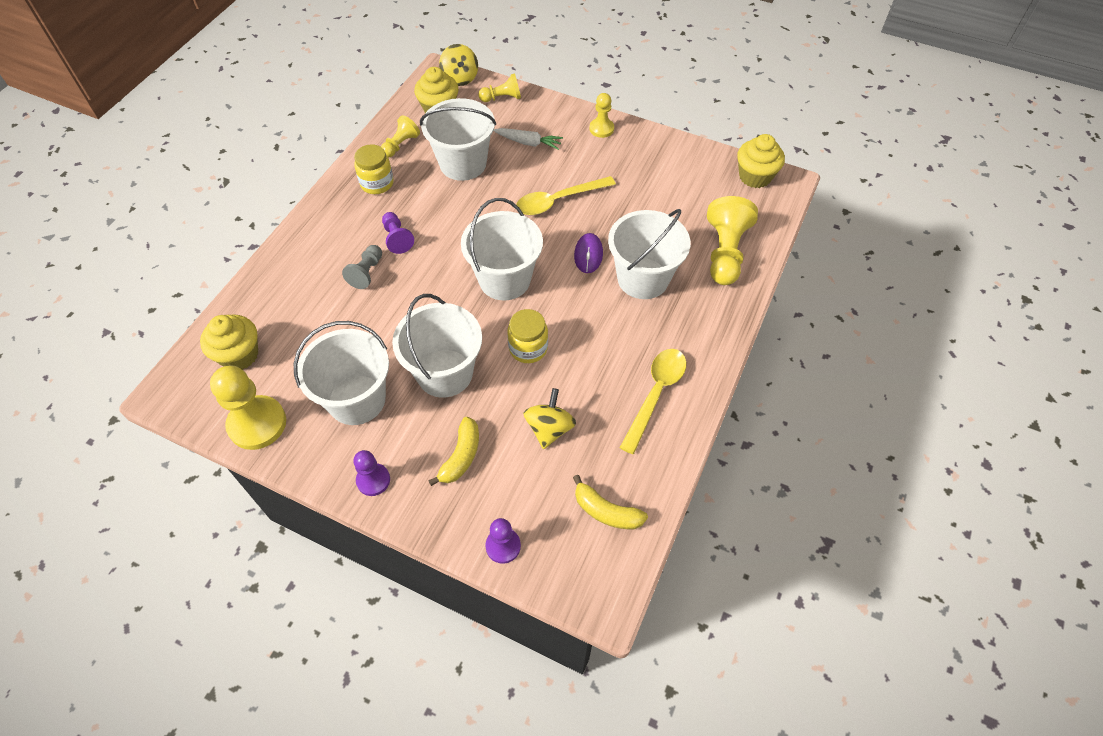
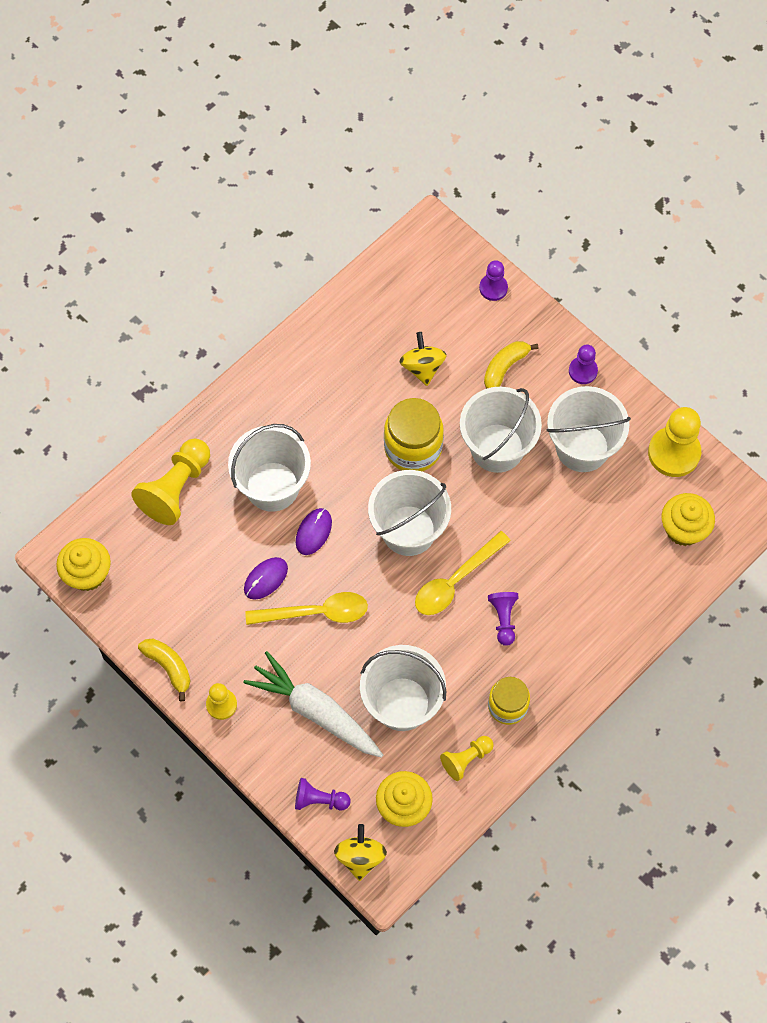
camera: 160 degrees left, 10 degrees up
grey pawn [342,245,382,289] -> none
yellow pawn [478,73,521,102] -> purple pawn [295,778,350,811]
white carrot [493,128,563,150] -> white carrot [243,651,383,758], size x1.81
yellow jar [507,309,548,363] -> yellow jar [384,398,444,471], size x1.52
yellow spinning top [523,388,576,449] -> yellow spinning top turned 135 degrees clockwise [399,332,447,386]
yellow banana [573,475,648,529] -> yellow banana moved to [138,639,191,701]
yellow spoon [620,349,686,454] -> yellow spoon moved to [415,531,511,615]
none -> purple mouse [244,557,288,600]

